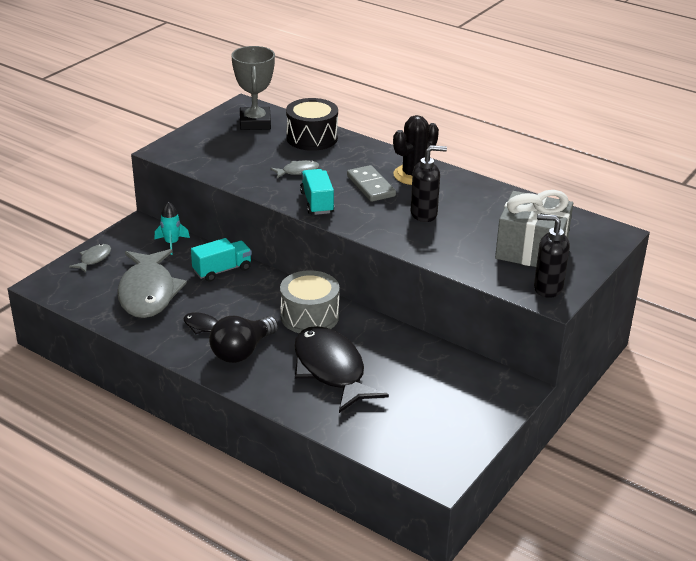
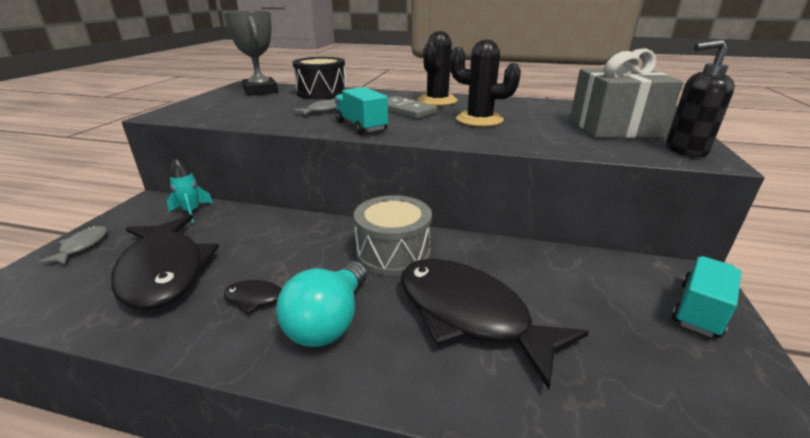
camera: 20 degrees left, 5 degrees down
grey fish [117,249,187,318] -> black fish [111,214,219,310]
turquoise truck [191,238,252,282] -> turquoise truck moved to [672,256,742,338]
black light bulb [209,316,278,363] -> turquoise light bulb [276,261,367,347]
black soap dispenser [411,145,447,222] -> black cactus [450,39,521,127]

